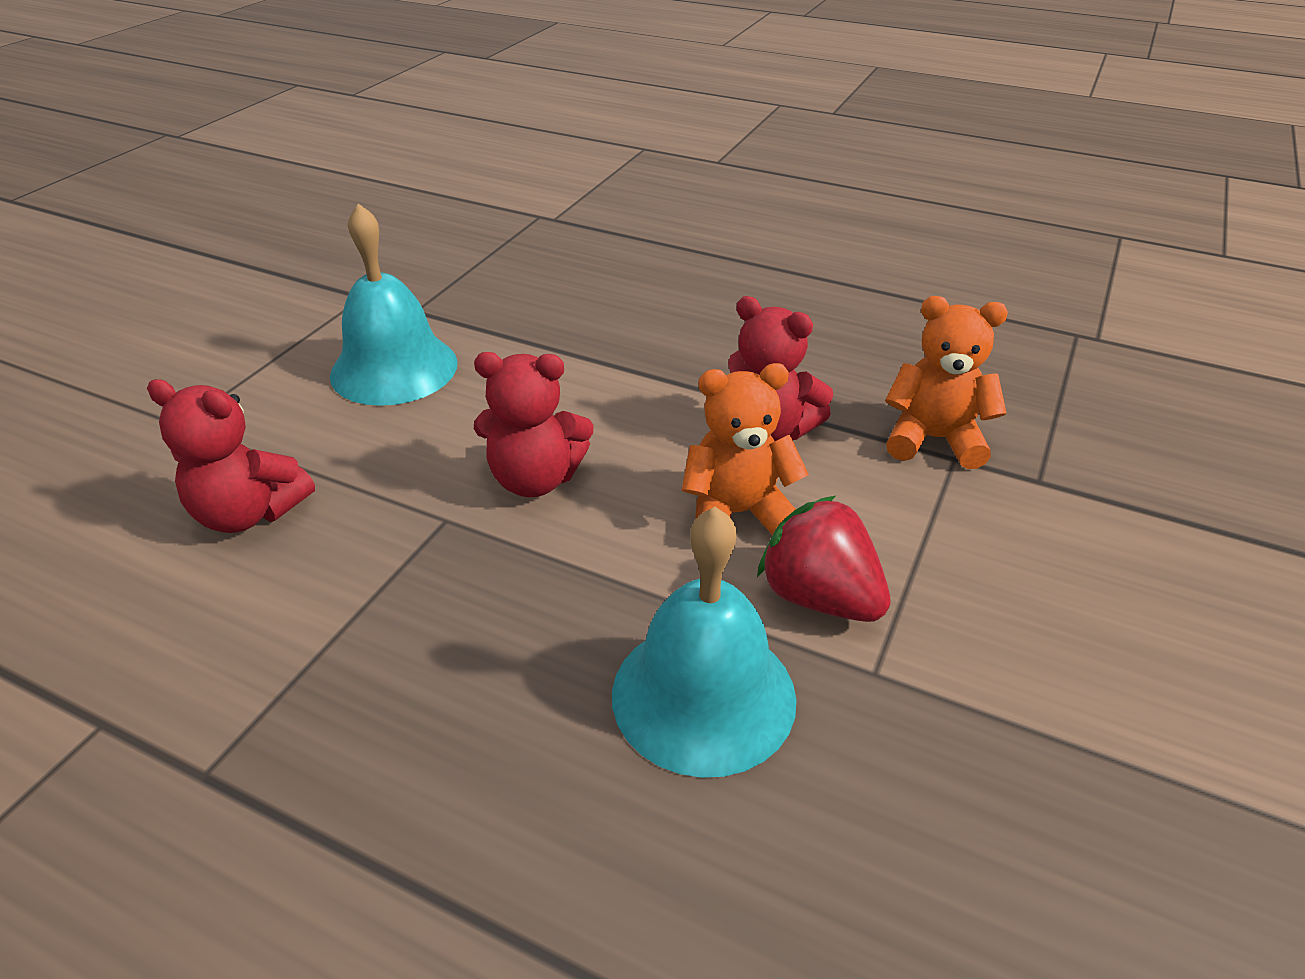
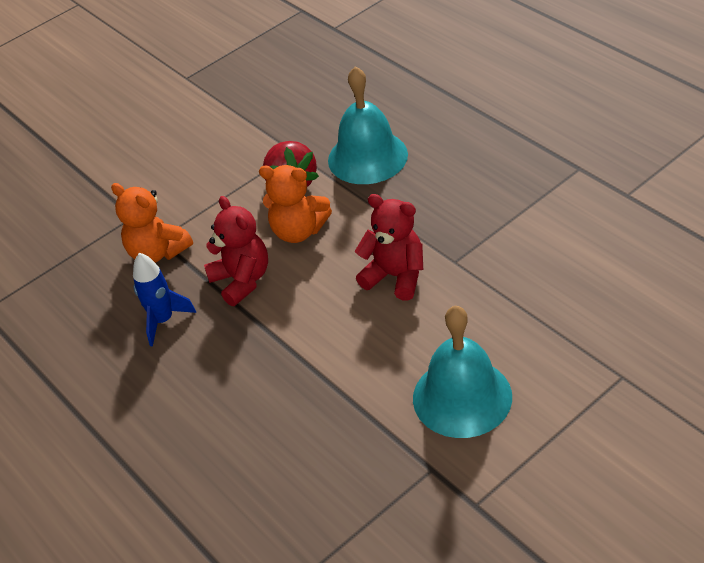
camera: 150 degrees left, 5 degrees up
red teddy bear [147,379,315,533] -> none
none -> blue rocket [133,253,196,347]

